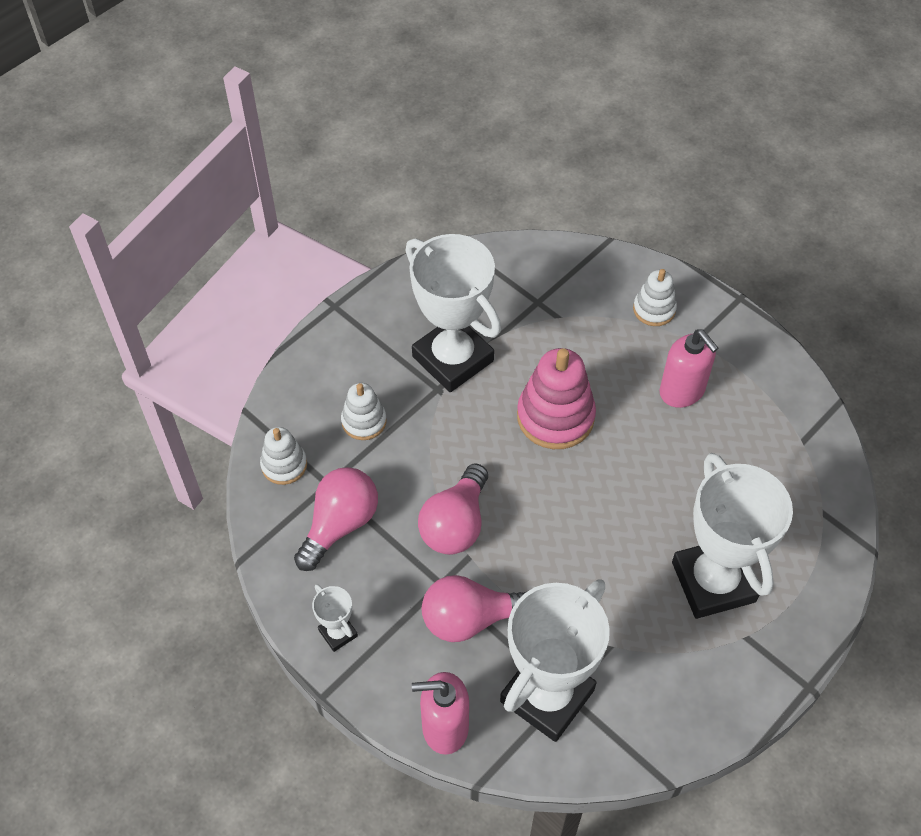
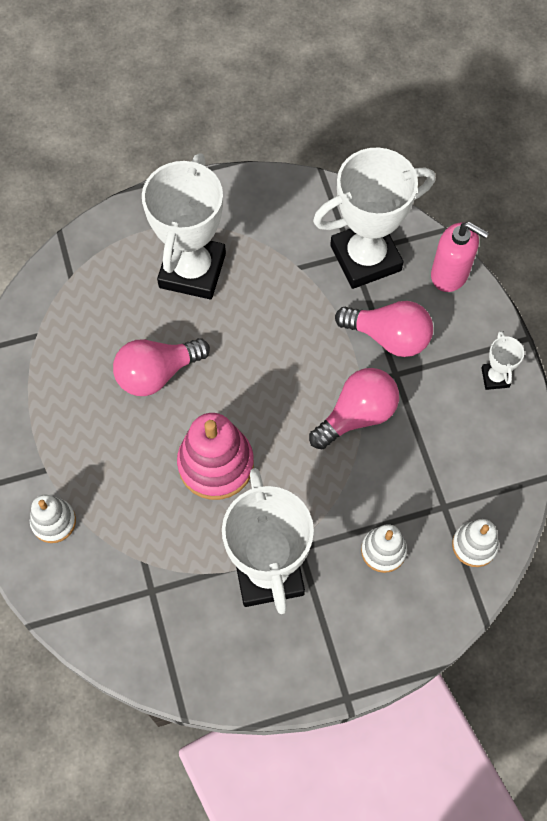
camera: 150 degrees left, 10 degrees up
pink light bulb [294,467,378,571] -> pink light bulb moved to [113,338,210,396]
pink soap dispenser [660,329,718,408] -> none

